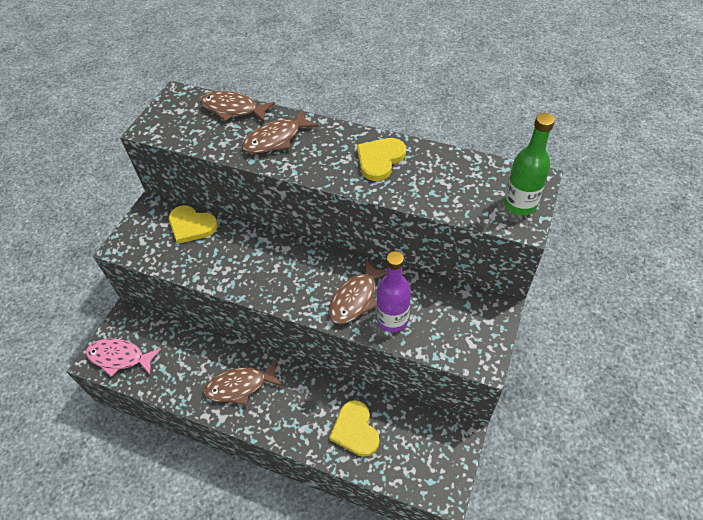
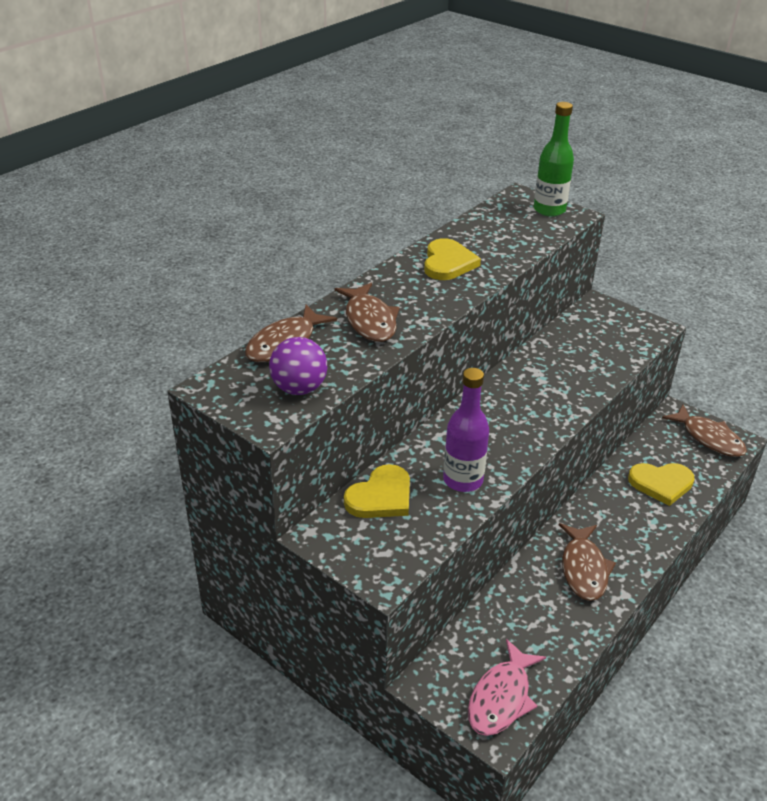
camera: 75 degrees left, 15 degrees down
brown fish [329,259,387,324] -> brown fish moved to [662,404,747,457]
yellow heart [357,138,406,181] -> yellow heart turned 135 degrees counterclockwise [424,238,481,280]
purple bottle [377,251,411,332] -> purple bottle moved to [443,368,489,492]
none -> purple ball [269,337,327,395]

